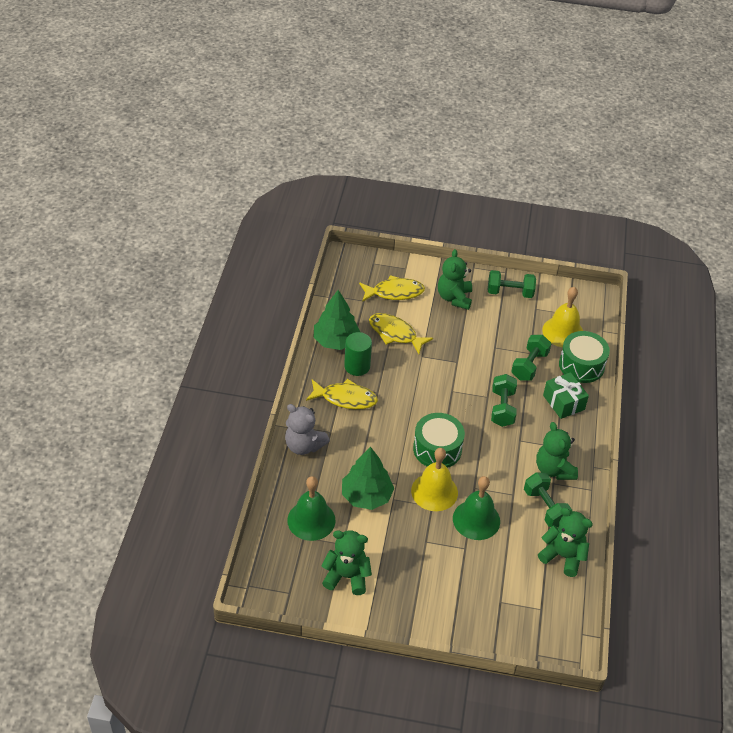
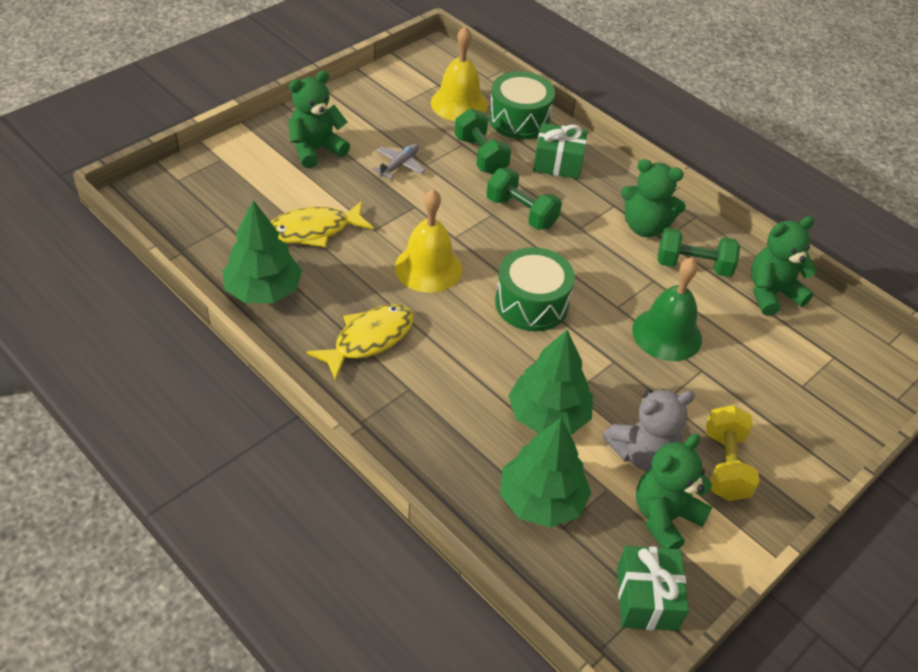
camera: 55 degrees left, 0 degrees up
grey teddy bear [285,404,330,455] -> grey teddy bear moved to [603,389,695,471]
green bell [287,476,336,541] -> green tree [500,418,591,528]
green cylinder [344,332,372,376] -> none
yellow fish [359,275,425,302] -> none
yellow bell [411,448,458,511] -> yellow bell moved to [395,189,462,293]
green teddy bear [438,249,472,310] -> green teddy bear turned 105 degrees clockwise [289,71,350,168]
green dumbbell [488,270,536,298] -> none
none -> grey plane [373,144,426,179]
none -> green gift [617,546,689,631]
none -> yellow dumbbell [706,405,759,501]

